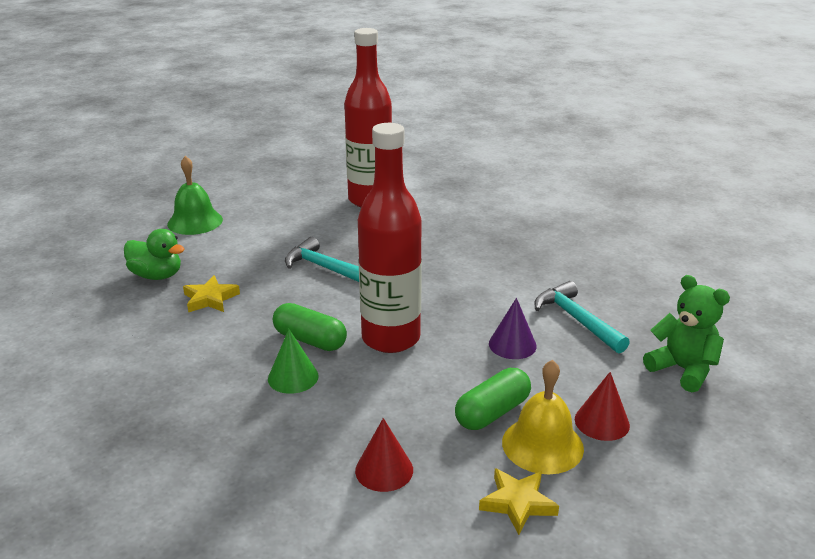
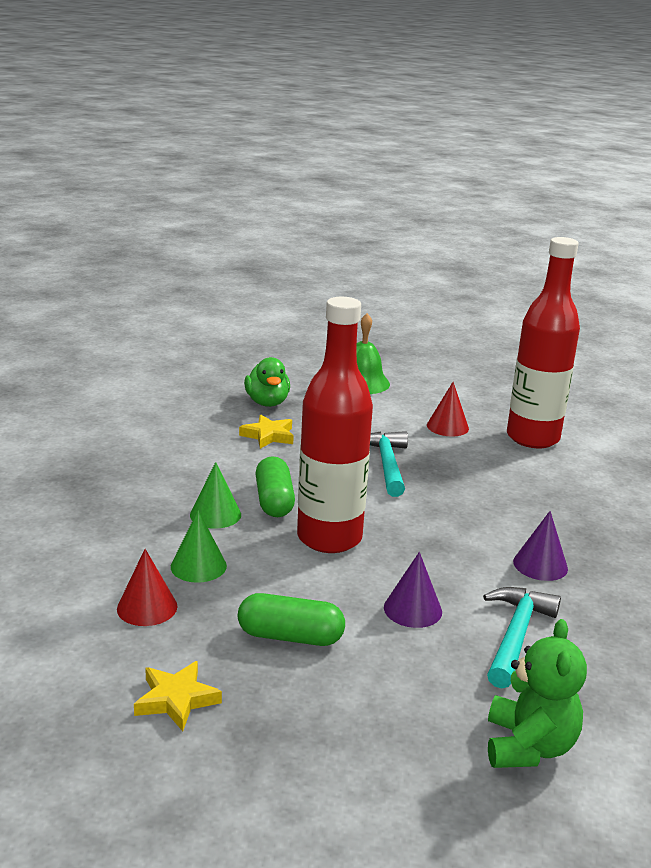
camera: 50 degrees right, 5 degrees down
yellow bell [502,360,584,474] -> none
red cone [575,372,630,441] -> red cone moved to [427,382,469,437]
none -> green cone [171,510,227,583]
none -> purple cone [513,511,568,581]

